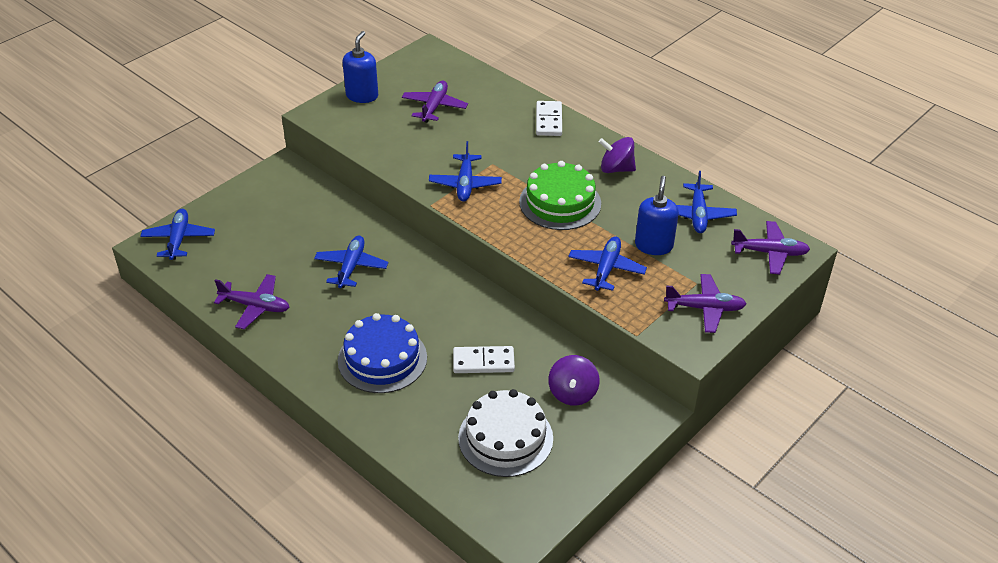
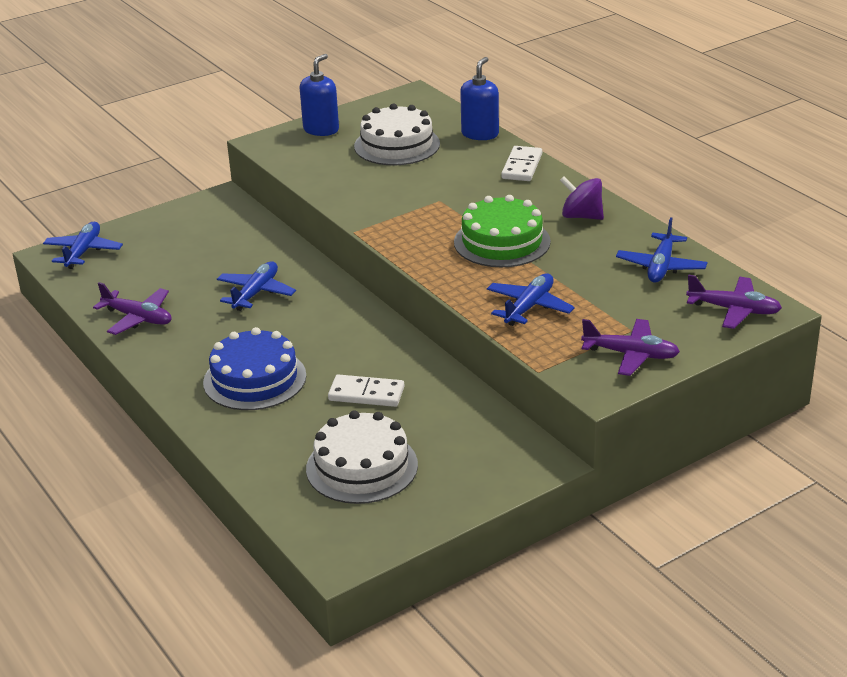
camera: 15 degrees right, 10 degrees down
purple plane [402,81,468,123] -> white cake [354,104,440,166]
blue plane [429,141,502,202] -> none
purple spinning top [548,355,600,406] -> none
blue soap dispenser [635,175,679,255] -> blue soap dispenser moved to [460,57,499,140]

